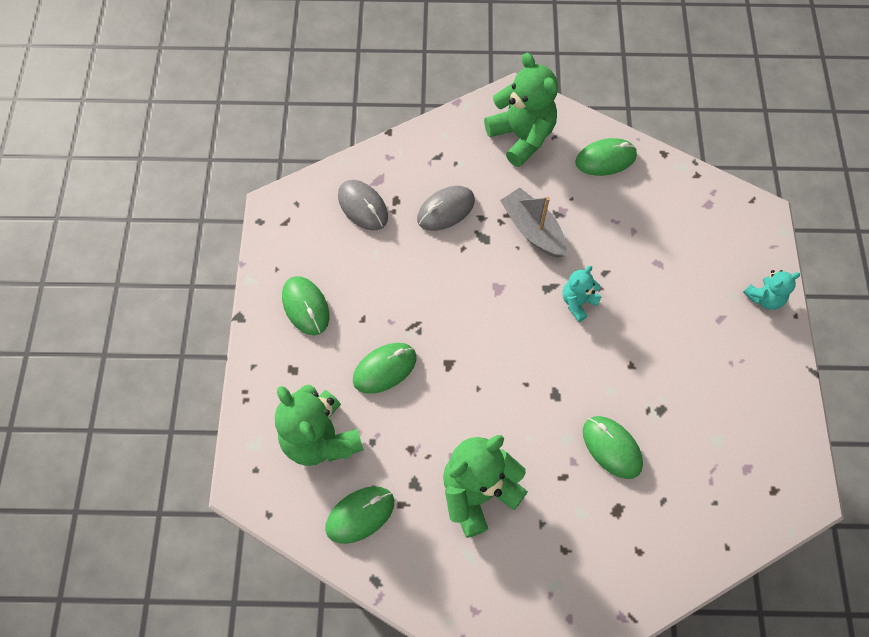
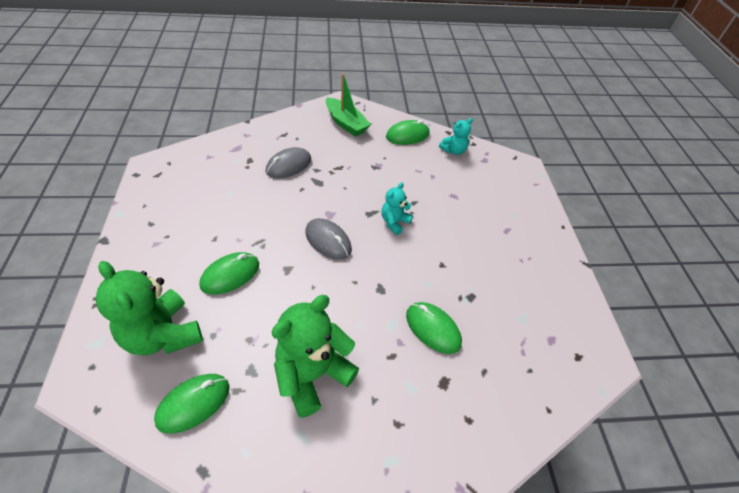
camera: 10 degrees left, 15 degrees down
green mouse [282,276,329,335] -> none
grey mouse [338,180,388,231] -> grey mouse moved to [305,218,352,260]
green teddy bear [484,53,558,167] -> green boat [326,73,371,136]
grey boat [500,188,566,258] -> none
turquoise teddy bear [743,270,800,310] -> turquoise teddy bear moved to [439,118,473,155]

